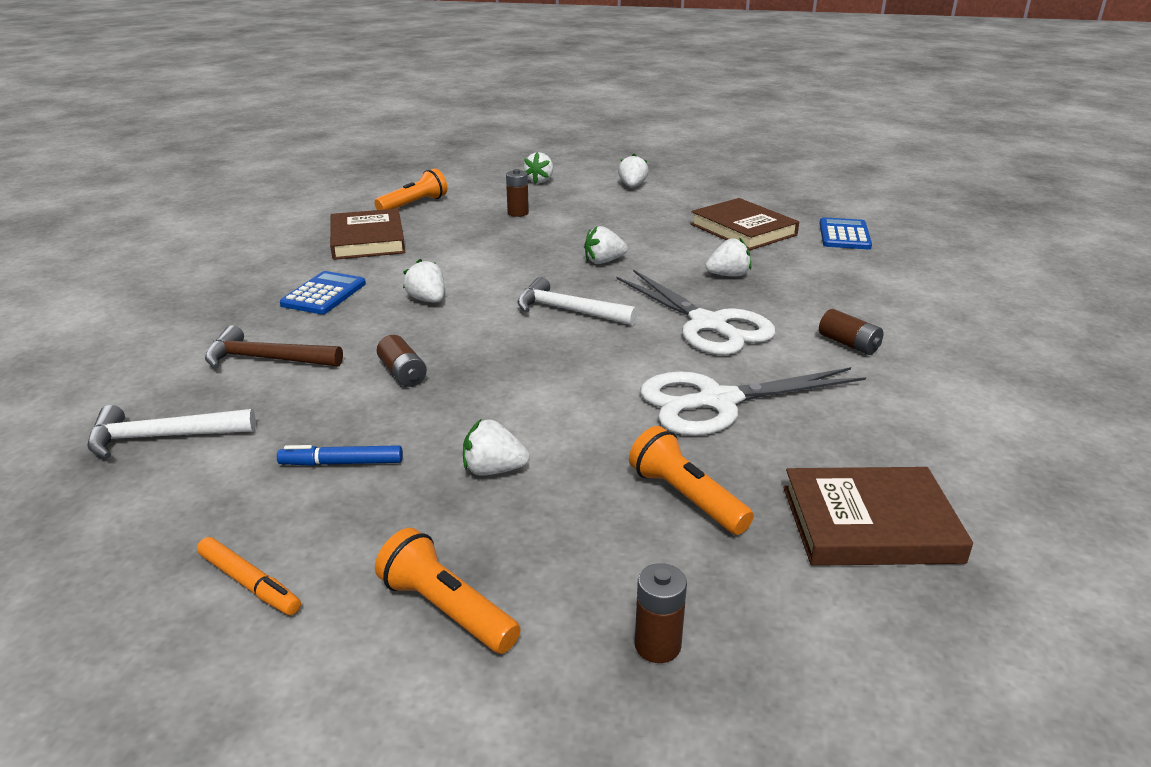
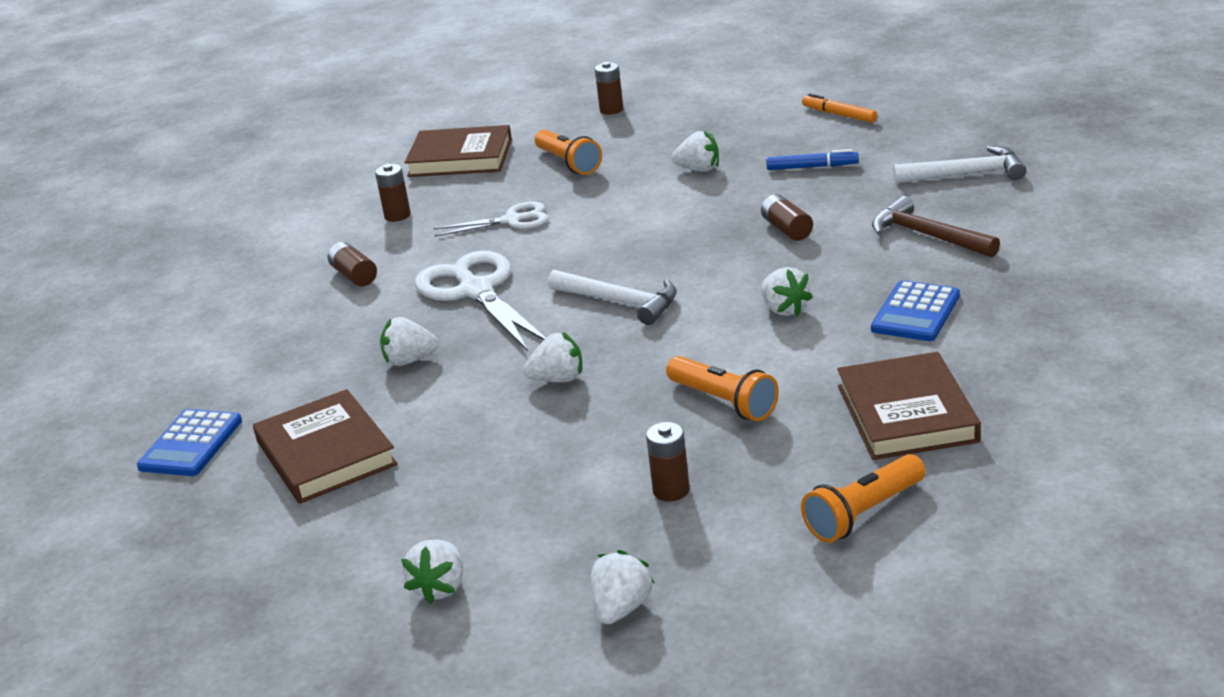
camera: 170 degrees left, 0 degrees up
brown hammer [205,325,343,369] -> brown hammer turned 150 degrees counterclockwise [872,196,1000,257]
orange flashlight [375,528,521,654] -> orange flashlight moved to [666,356,779,421]
white scissors [641,367,866,436] -> white scissors [433,202,549,237], size x0.58
none -> brown battery [375,164,411,222]

